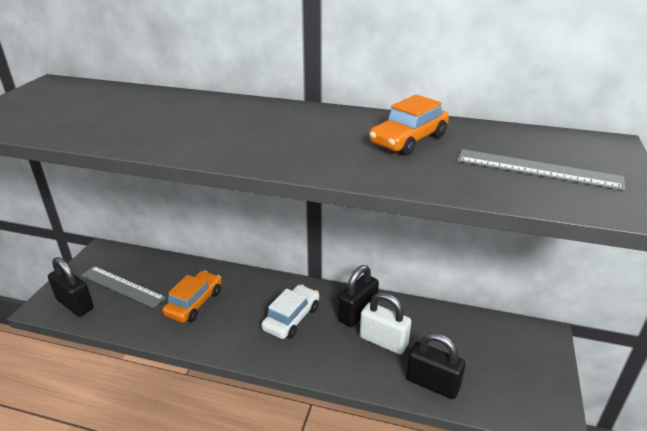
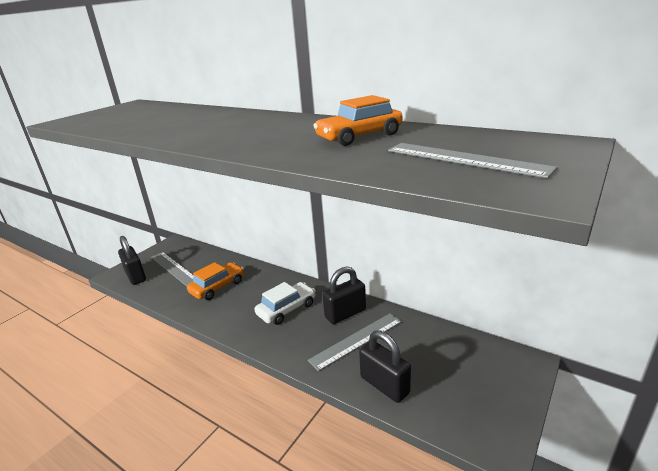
camera: 20 degrees right, 5 degrees down
white padlock [360,292,411,355] -> grey ruler [308,313,402,372]

